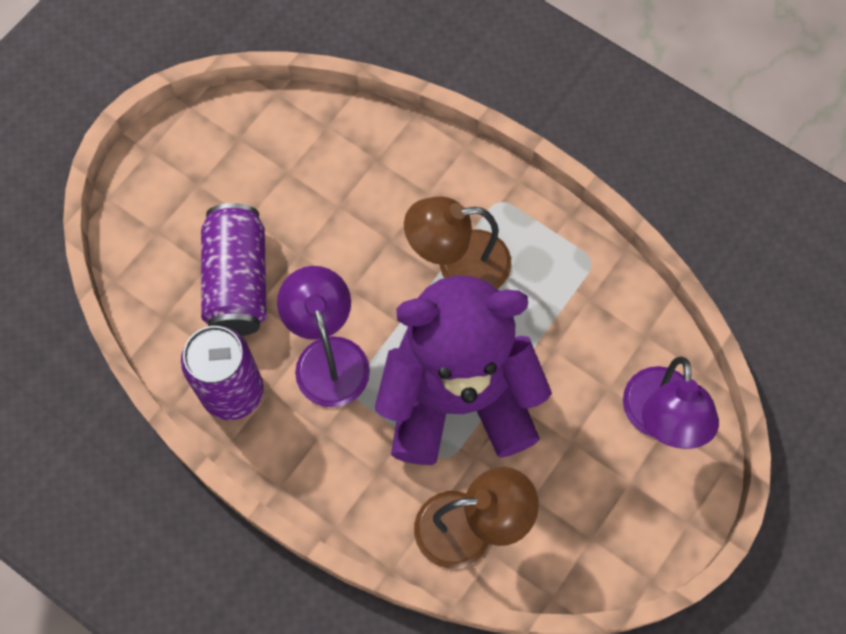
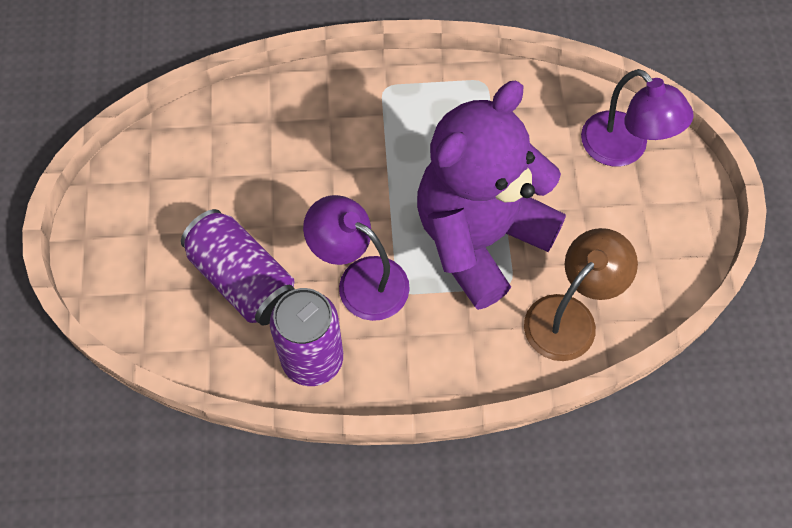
camera: 40 degrees left, 5 degrees down
brown lamp [404,197,511,289] -> none

